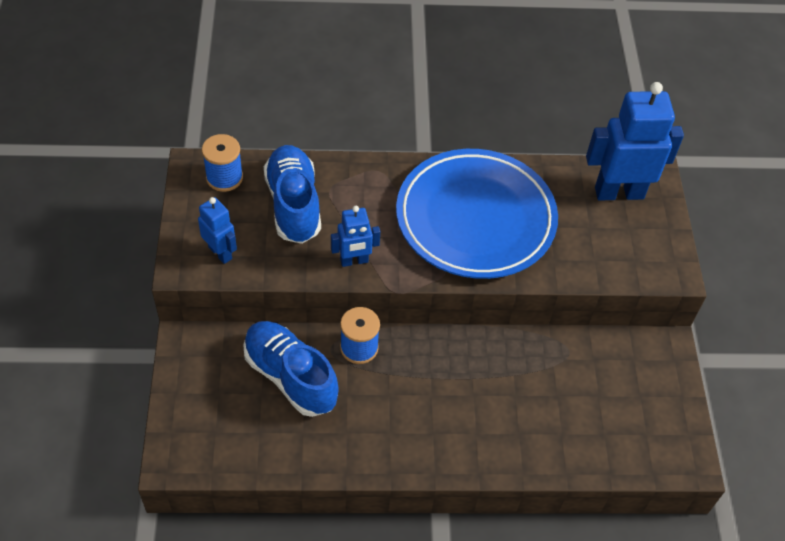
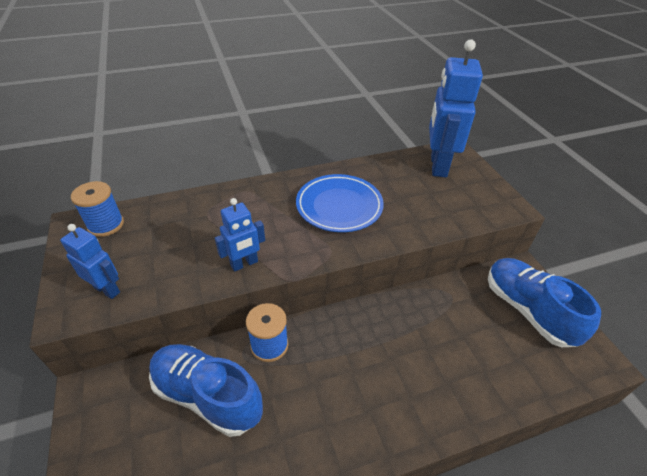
camera: 15 degrees left, 10 degrees down
blue shoe [264,145,321,244] -> blue shoe moved to [488,258,601,347]
blue plate [396,149,558,279] -> blue plate [296,174,384,232], size x0.62
blue robot [586,82,684,201] -> blue robot turned 60 degrees counterclockwise [429,39,483,177]

